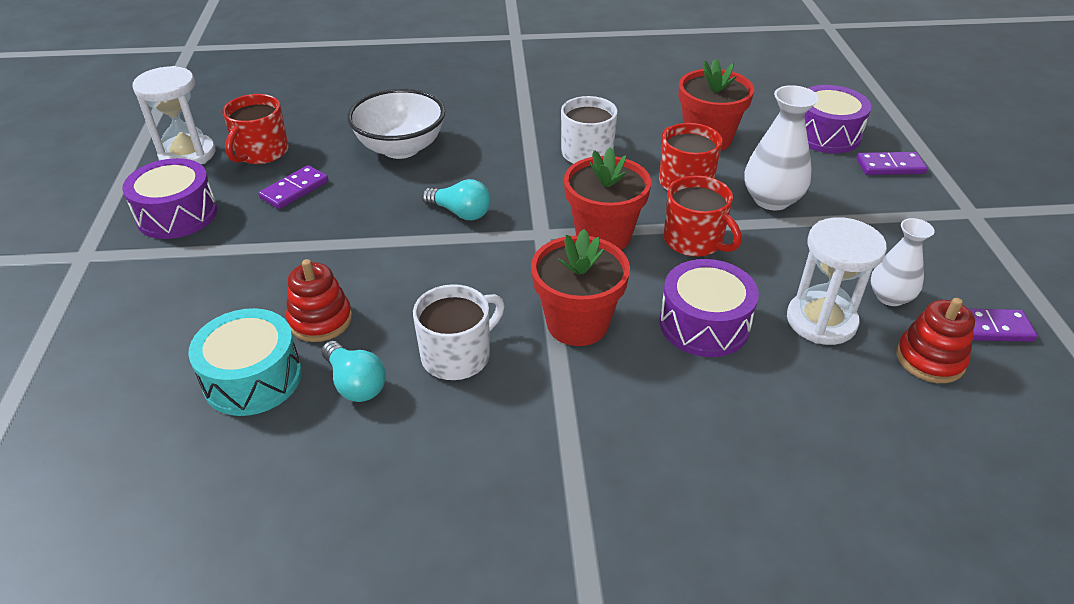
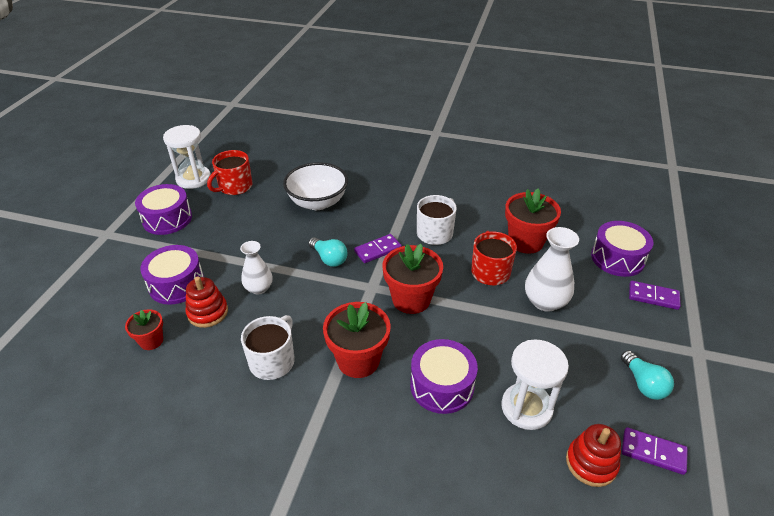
camera: 20 degrees right, 0 degrees up
turquoise drum [188,308,302,416] -> red flower pot [125,309,163,350]
purple domino [259,165,328,209] -> purple domino moved to [354,234,402,263]
turquoise light bulb [321,341,386,402] -> turquoise light bulb moved to [621,350,674,400]
white mug [413,284,505,380] -> white mug turned 45 degrees counterclockwise [241,315,295,380]
red mug [664,175,742,257] -> none
white vase [871,218,935,306] -> white vase moved to [240,241,273,294]
none -> purple drum [140,245,204,305]

